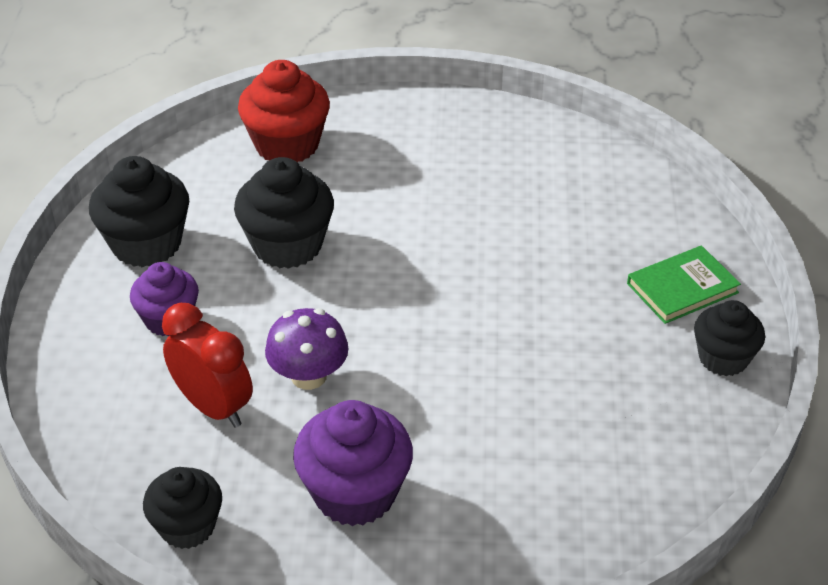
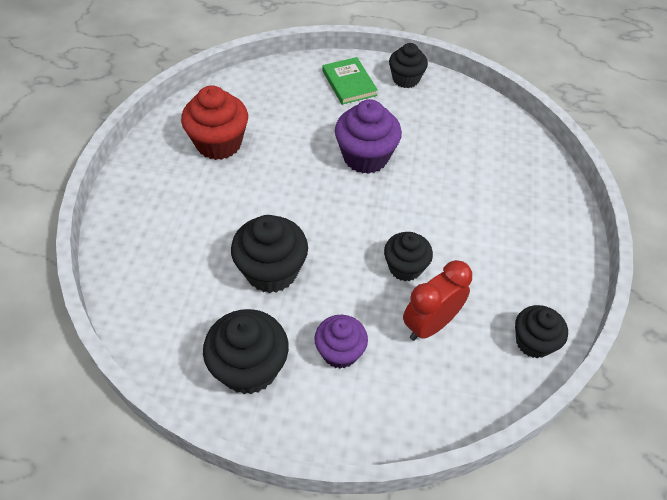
camera: 85 degrees left, 10 degrees up
red cupcake [238,60,330,162] -> red cupcake moved to [181,85,248,160]
purple mushroom [265,308,348,390] -> black cupcake [384,232,433,281]
purple cupcake [293,400,413,526] -> purple cupcake moved to [335,99,402,174]

